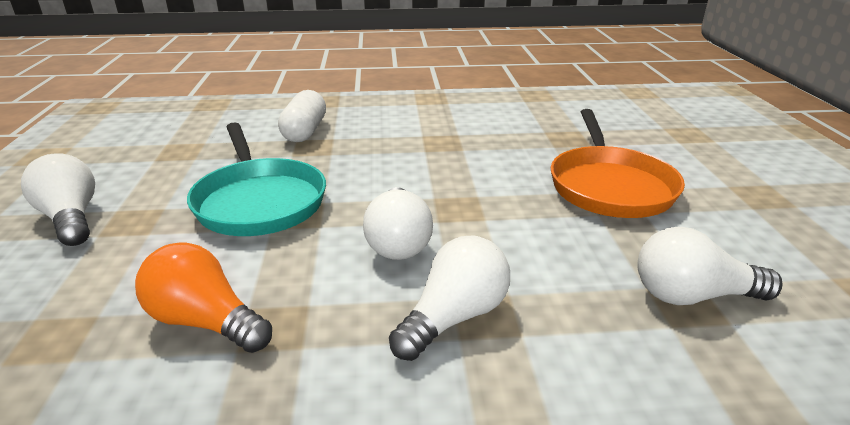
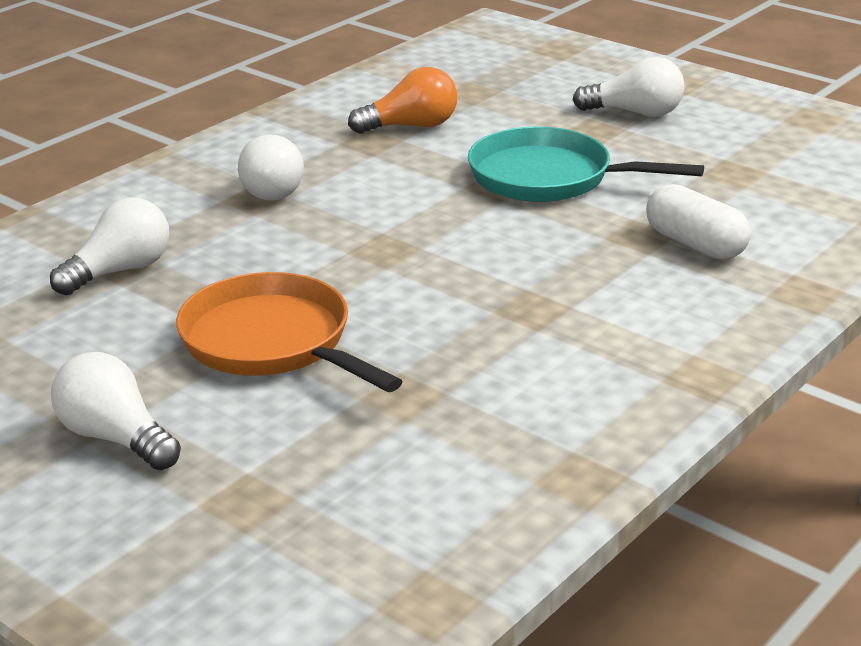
camera: 135 degrees right, 0 degrees up
white light bulb [363,187,433,260] -> white light bulb moved to [51,352,181,470]

